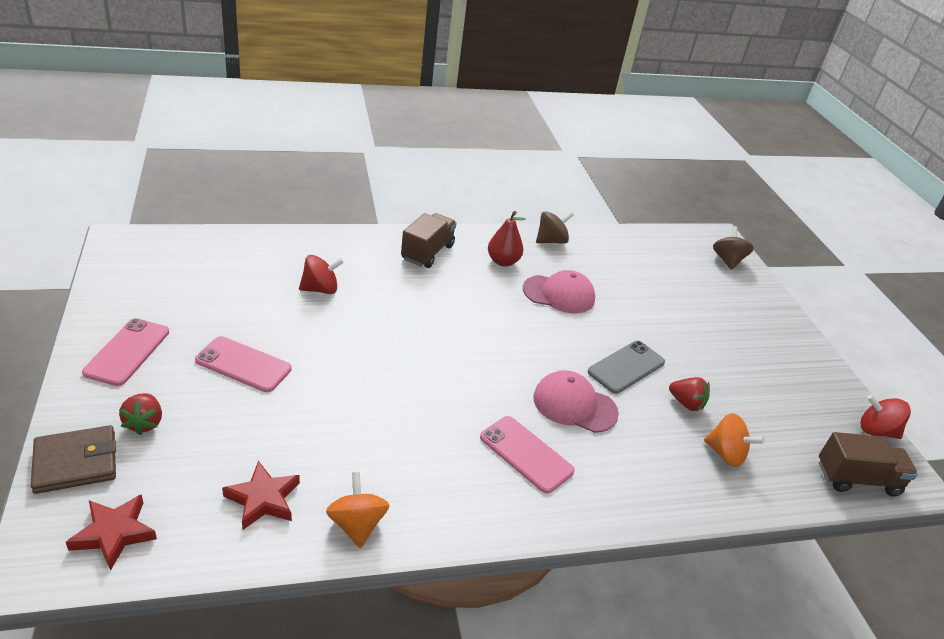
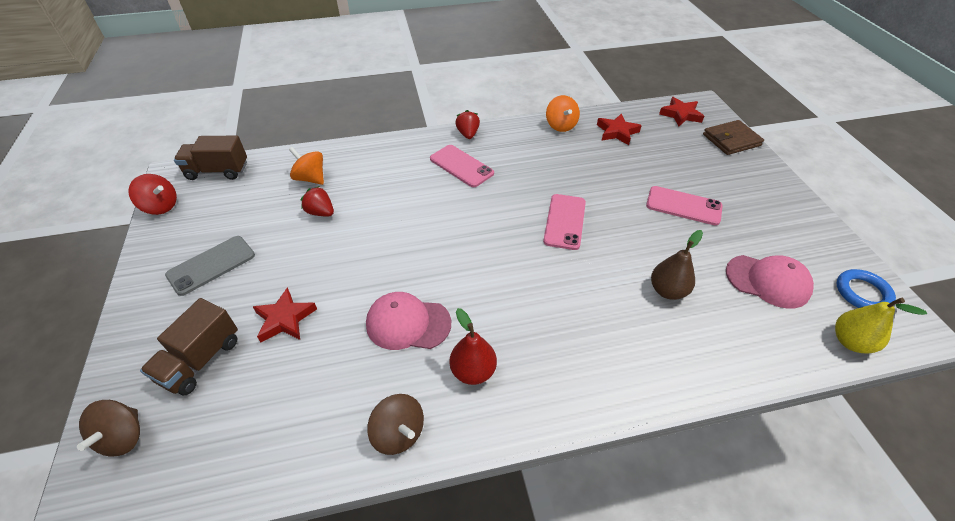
camera: 175 degrees left, 10 degrees up
pink phone [82,318,169,386] -> pink phone moved to [543,194,586,250]
red strawberry [119,393,162,435] -> red strawberry moved to [455,110,480,139]
red spinning top [299,255,344,294] -> brown pear [651,230,703,300]
brown truck [401,213,457,268] -> brown truck moved to [140,298,238,395]
pink cap [533,370,619,433] -> pink cap moved to [726,255,814,308]
brown spinning top [536,211,574,244] -> brown spinning top turned 105 degrees counterclockwise [367,394,424,455]
grey phone [588,341,665,394] -> grey phone moved to [165,236,255,296]
none -> red star [253,287,317,342]
none -> yellow pear [835,298,927,353]
none -> blue ring [836,269,896,308]

